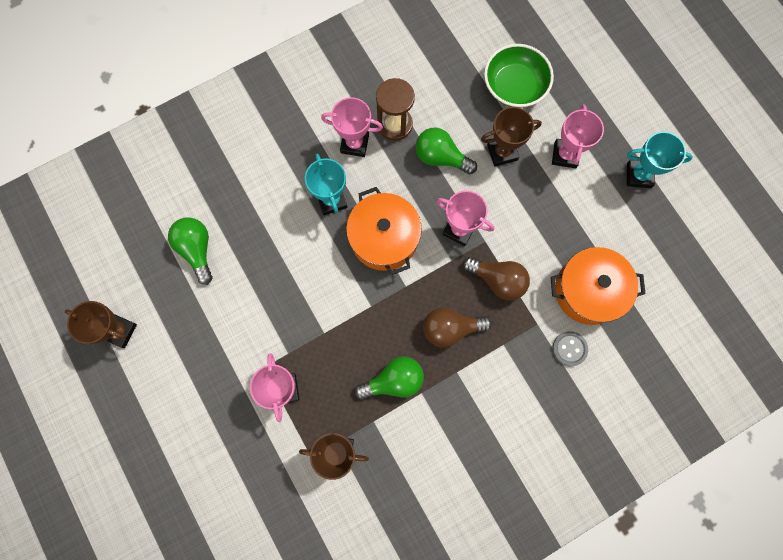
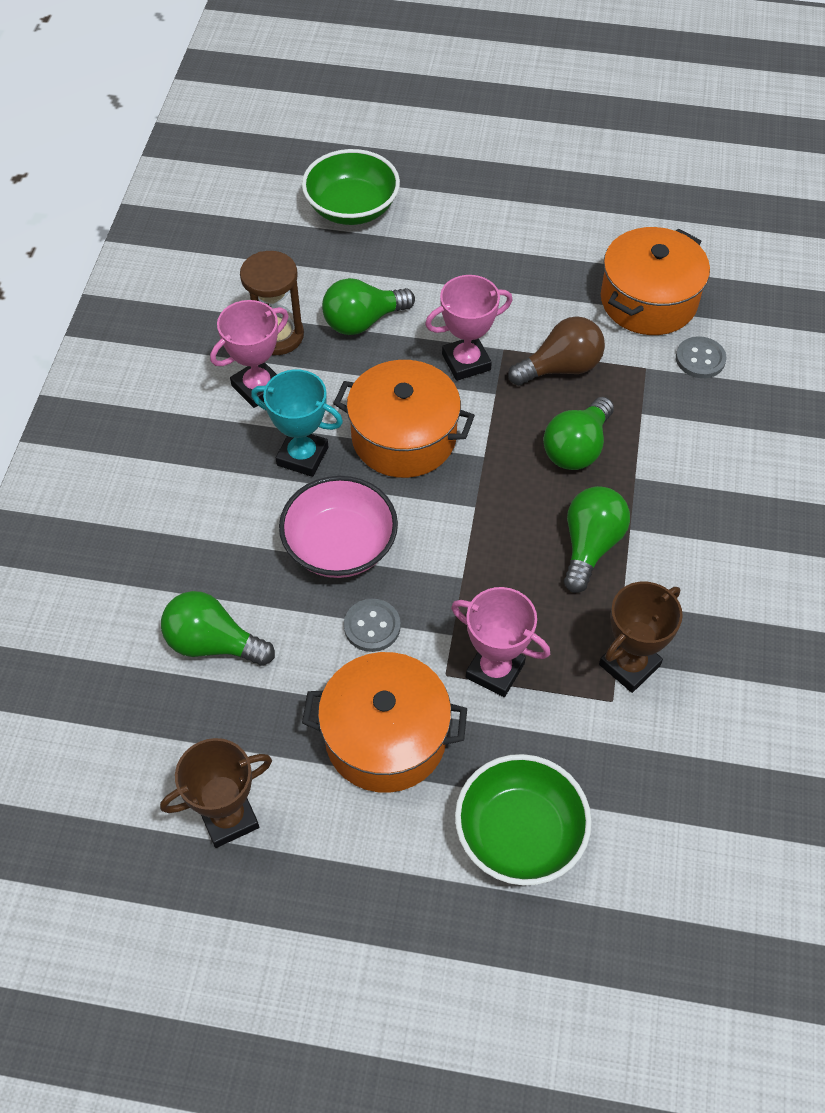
camera: 50 degrees left, 20 degrees down
brown light bulb [423,307,492,347] -> green light bulb [543,397,614,470]
brown trophy [481,107,542,167] -> none
pink trophy [552,104,604,168] -> none
turquoise trophy [627,132,693,188] -> none
none -> pink bowl [279,476,398,578]
none -> orange pot [302,652,467,793]
none -> grey button [344,599,401,652]
none -> green bowl [455,754,592,886]

